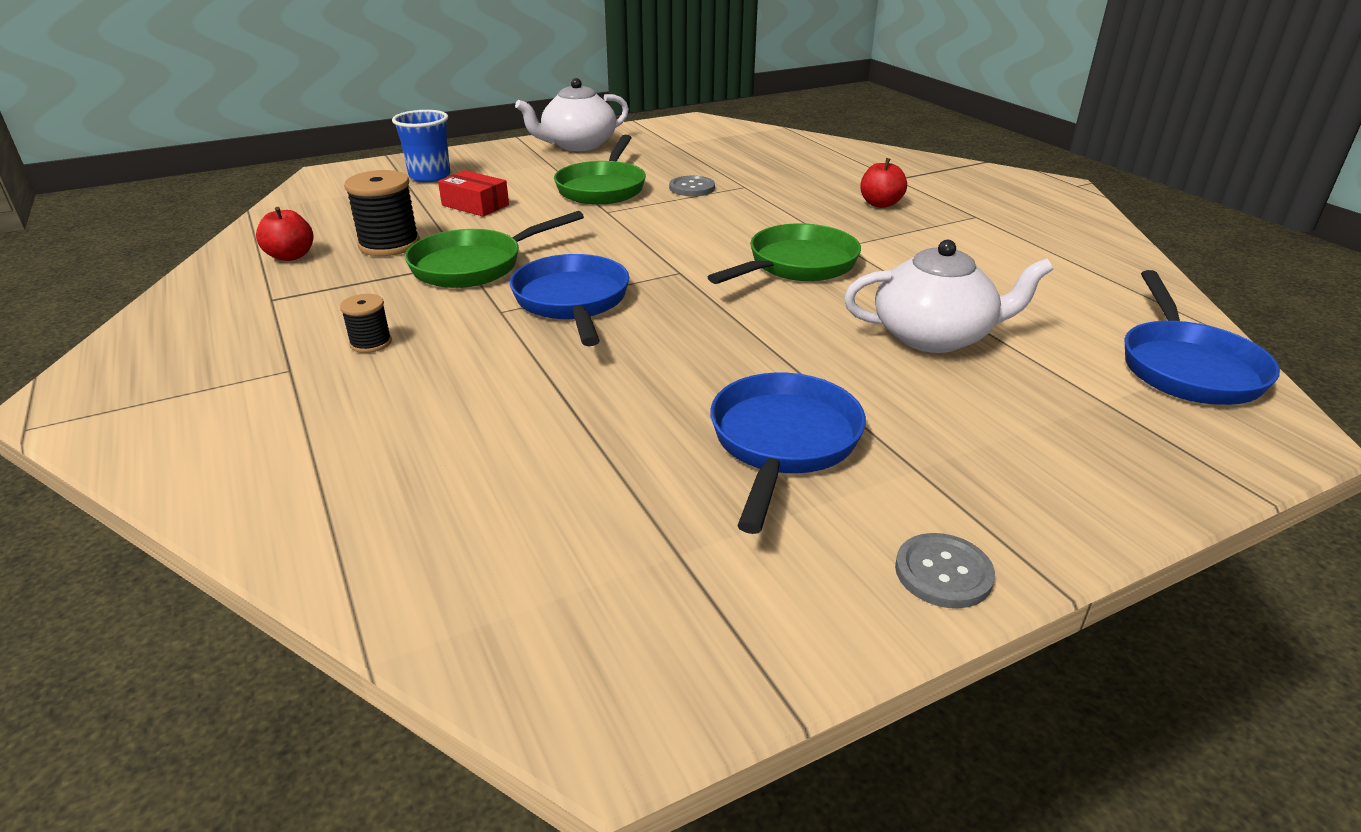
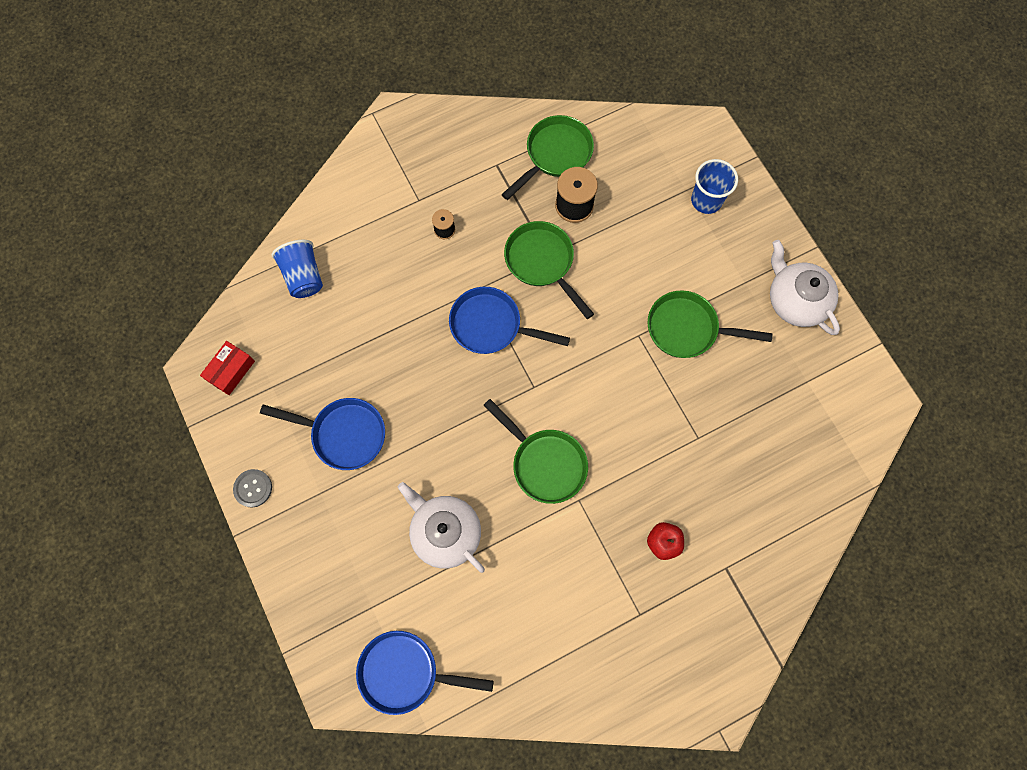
camera: 90 degrees right, 40 degrees up
red apple [256,207,313,261] -> green pan [501,115,594,200]
red box [438,170,509,217] -> red box moved to [200,341,255,395]
blue pan [510,254,629,346] -> blue pan turned 150 degrees counterclockwise [449,287,570,354]
grey button [669,176,715,196] -> none
white teapot [844,240,1053,353] -> white teapot turned 135 degrees clockwise [398,482,485,573]
none -> blue cup [272,240,323,298]

